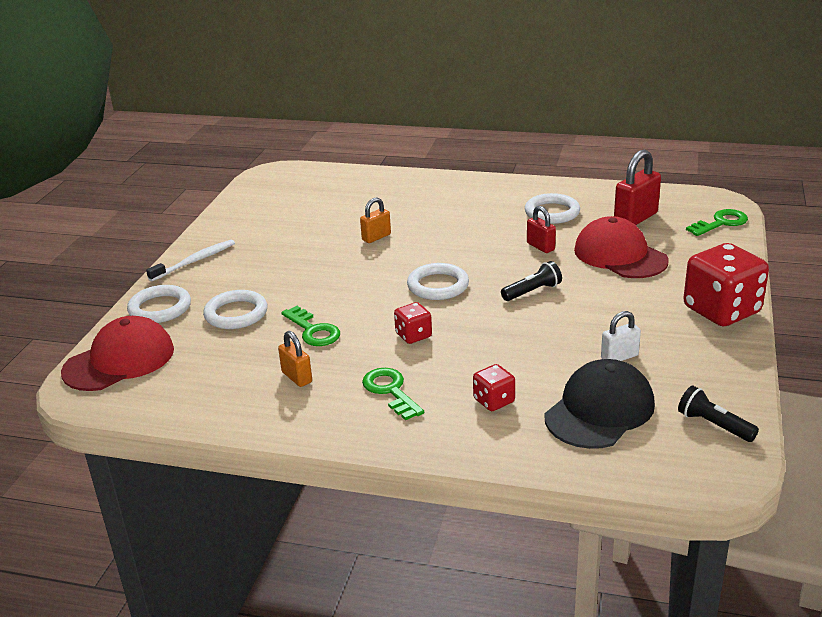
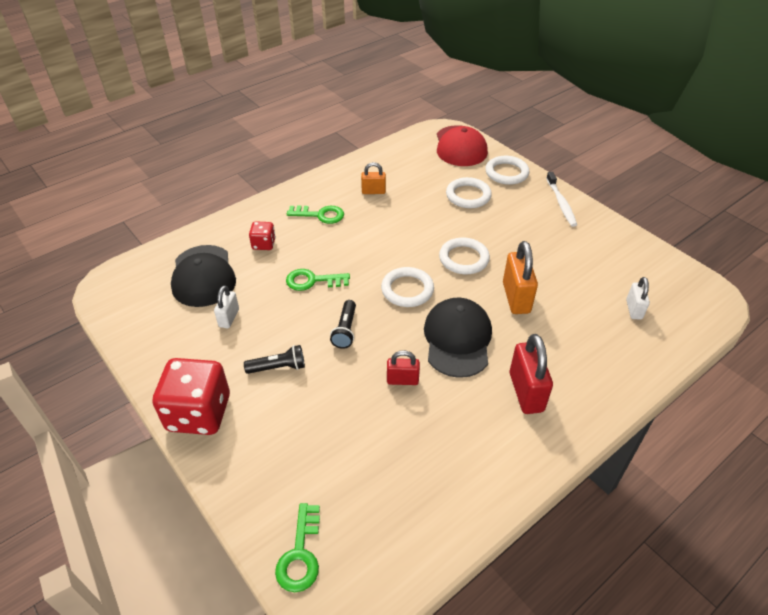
camera: 125 degrees right, 15 degrees up
green key [281,306,340,346] -> green key moved to [286,269,350,291]
orange padlock [360,197,391,243] -> orange padlock [503,241,538,314], size x1.70
red dice [394,302,432,344] -> none
white ring [525,193,580,224] -> white ring moved to [439,237,490,274]
red cap [574,216,669,278] -> none
red padlock [614,150,661,225] -> red padlock moved to [510,334,553,414]
black flashlight [678,386,759,442] -> black flashlight moved to [244,345,305,374]
none -> black cap [424,298,492,378]
none -> white padlock [626,277,650,320]

